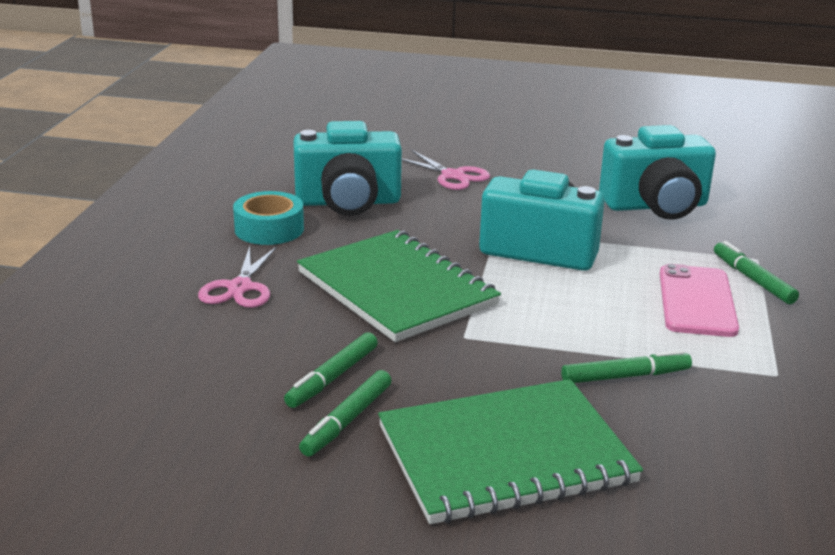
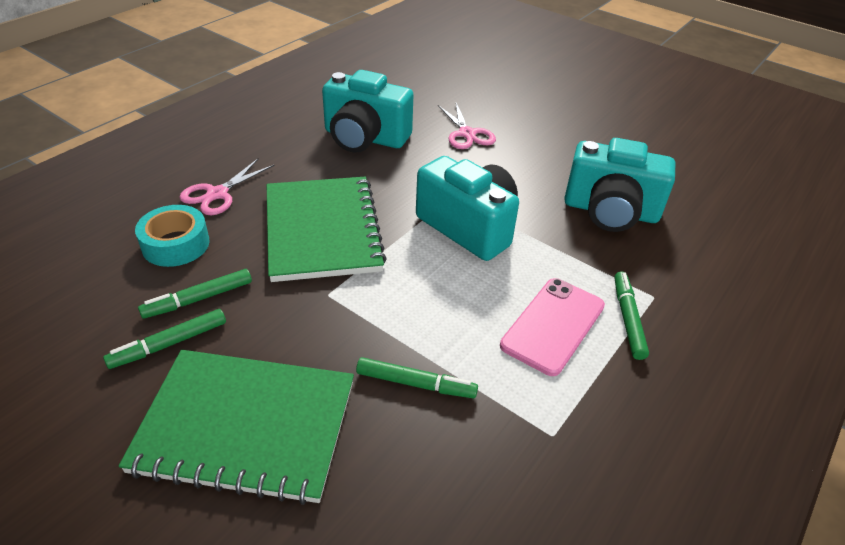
camera: 25 degrees right, 15 degrees up
turquoise tape [233,191,304,245] -> turquoise tape moved to [135,205,210,267]

